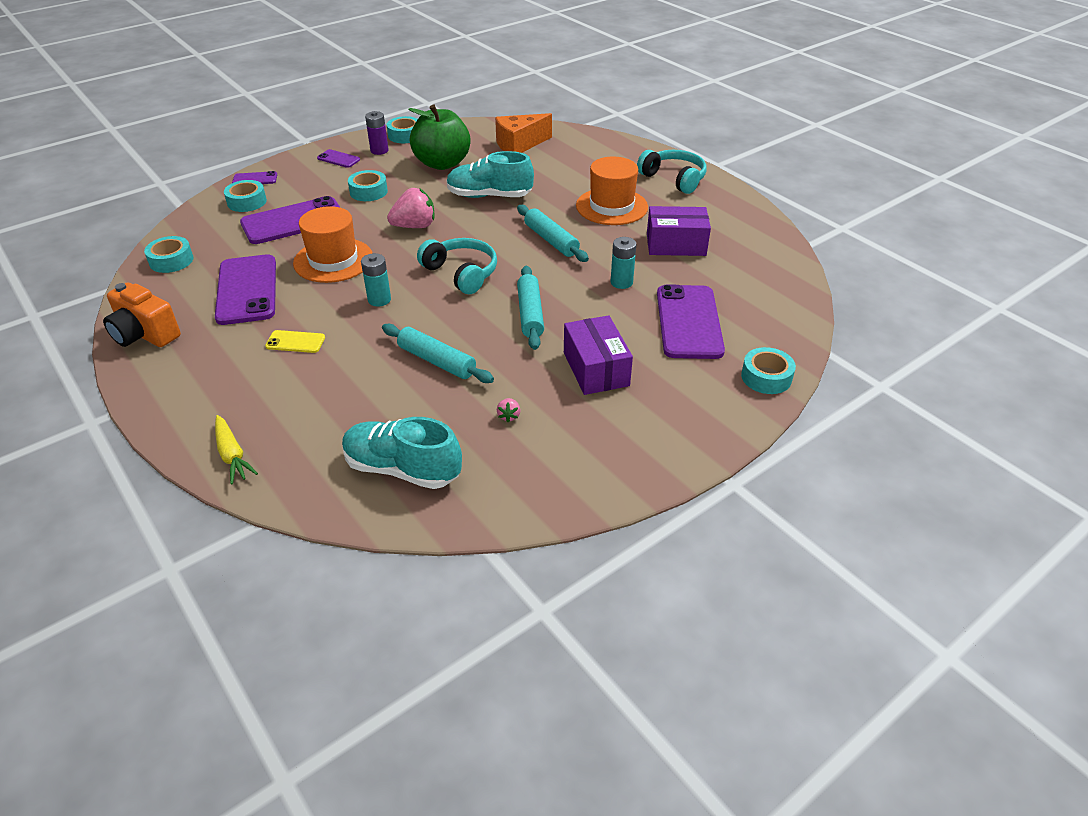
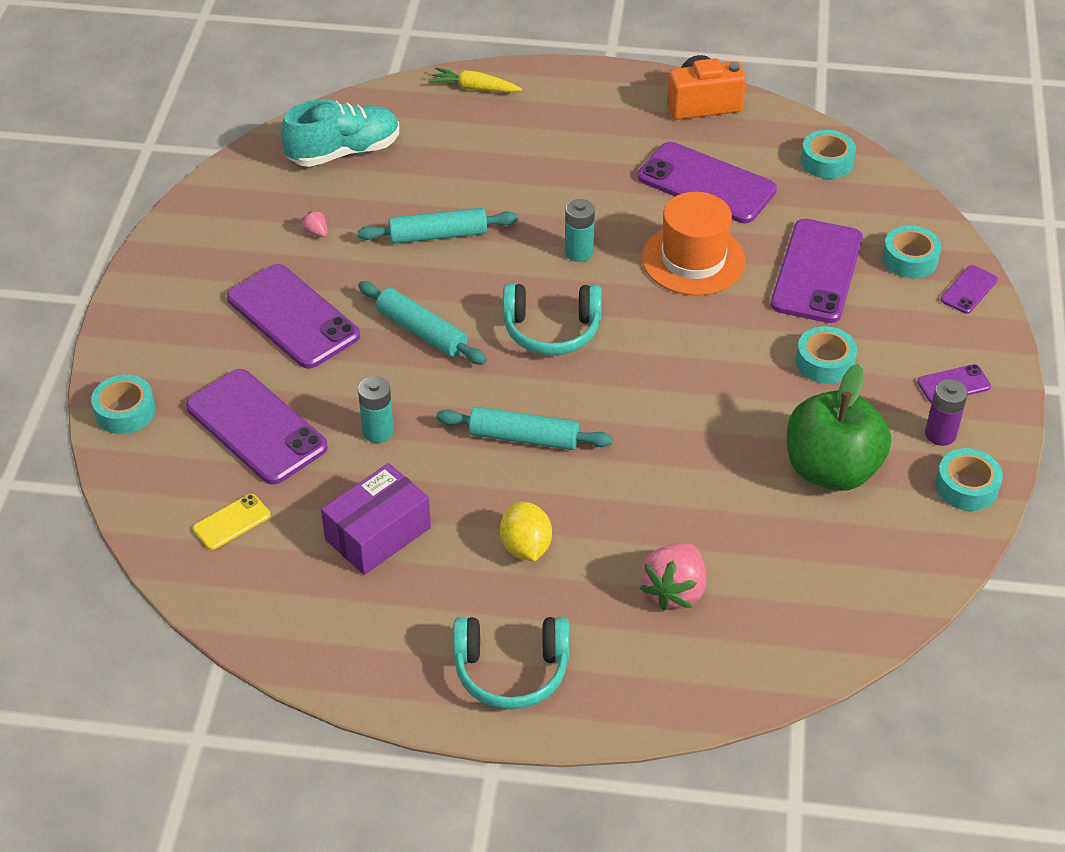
camera: 135 degrees right, 5 degrees up
yellow phone [265,330,325,353] -> yellow phone moved to [193,494,270,550]
pink strawberry [387,188,435,228] -> pink strawberry moved to [640,543,706,611]
turquoise shoe [446,151,534,198] -> none
orange cheese [495,113,552,153] -> none
purple box [564,315,633,395] -> purple phone [227,264,360,369]
orange hat [576,157,648,225] -> yellow lemon [500,502,552,561]

